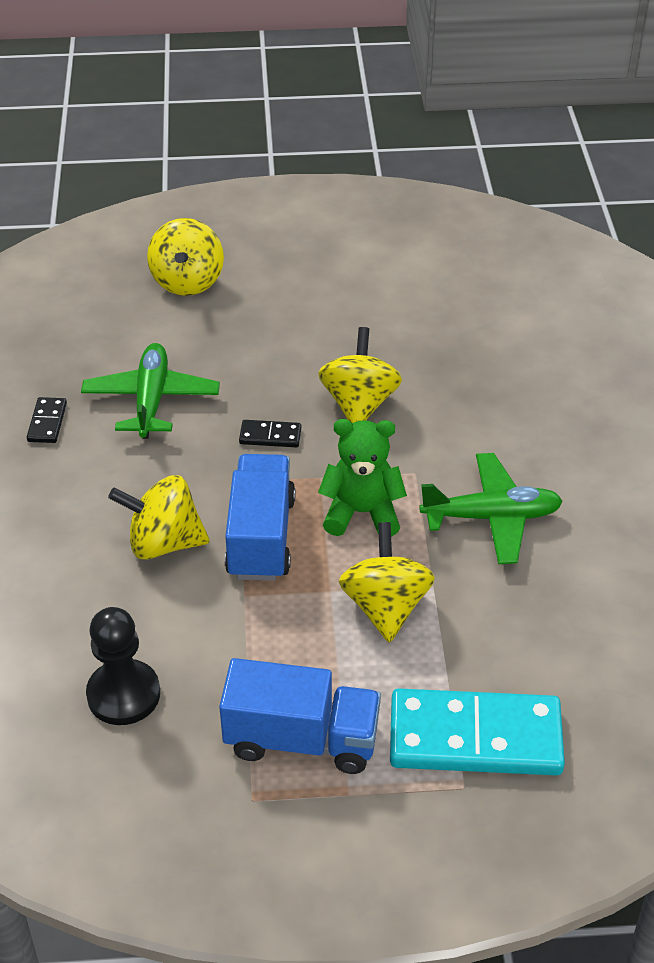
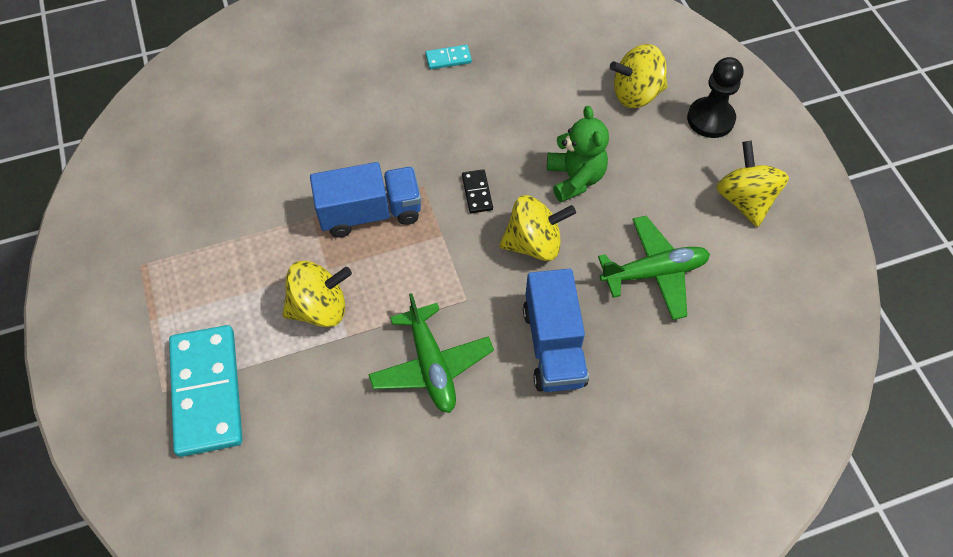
camera: 75 degrees right, 15 degrees up
black domino [27,397,67,443] -> turquoise domino [425,45,472,70]
green plane [81,343,220,439] -> green plane moved to [598,216,710,320]
black pawn [86,607,160,725] -> black pawn moved to [687,57,743,138]
yellow spinning top [108,475,210,560] -> yellow spinning top moved to [716,141,789,227]
blue truck [219,658,381,774] -> blue truck moved to [523,269,589,392]
green teddy bear [318,419,407,537] -> green teddy bear moved to [547,106,609,202]

